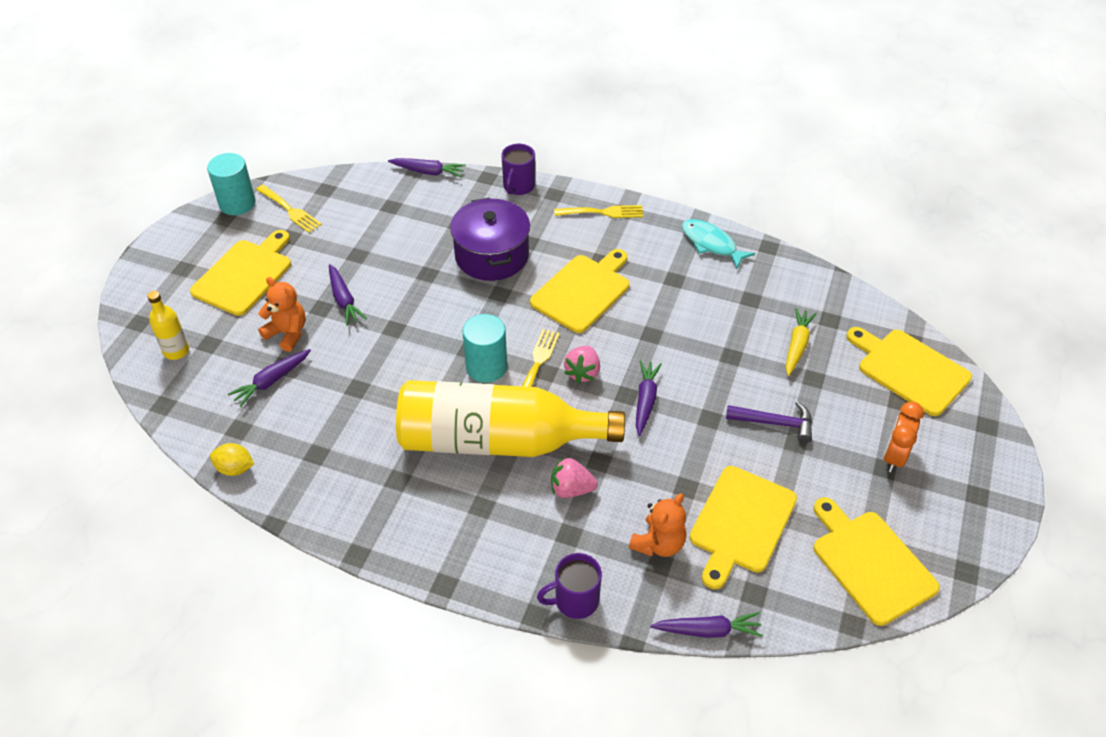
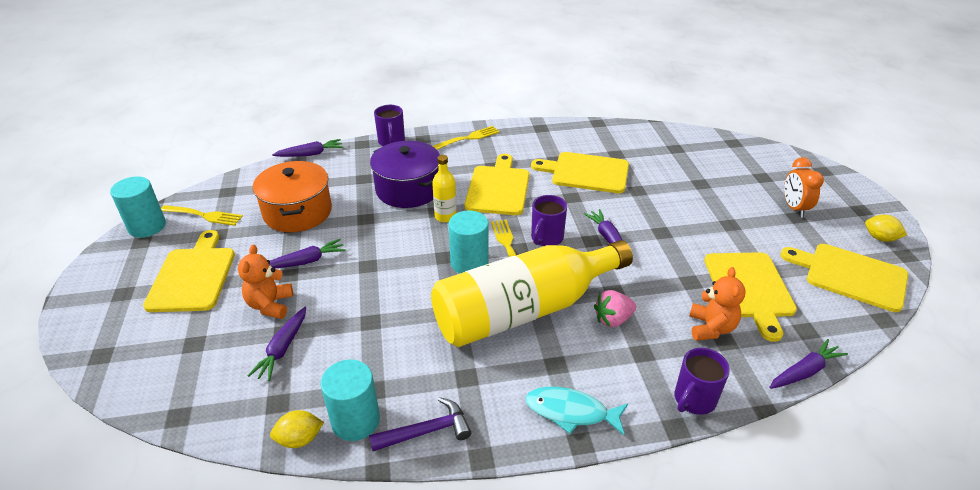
camera: 30 degrees left, 10 degrees down
yellow bottle [147,291,189,360] -> yellow bottle moved to [432,155,457,223]
orange teddy bear [258,277,306,352] -> orange teddy bear turned 90 degrees counterclockwise [238,245,293,319]
purple carrot [329,264,367,326] -> purple carrot turned 60 degrees counterclockwise [269,239,346,268]
pink strawberry [564,346,600,384] -> purple mug [531,195,567,246]
turquoise fish [682,219,755,269] -> turquoise fish moved to [525,387,628,435]
purple hammer [726,401,812,443] -> purple hammer moved to [369,397,471,451]
yellow carrot [786,308,817,376] -> none
yellow cutting board [846,327,972,416] -> yellow cutting board moved to [531,152,629,193]
none -> orange pot [253,161,332,232]
none -> turquoise cylinder [321,360,380,441]
none -> yellow lemon [865,215,907,242]

